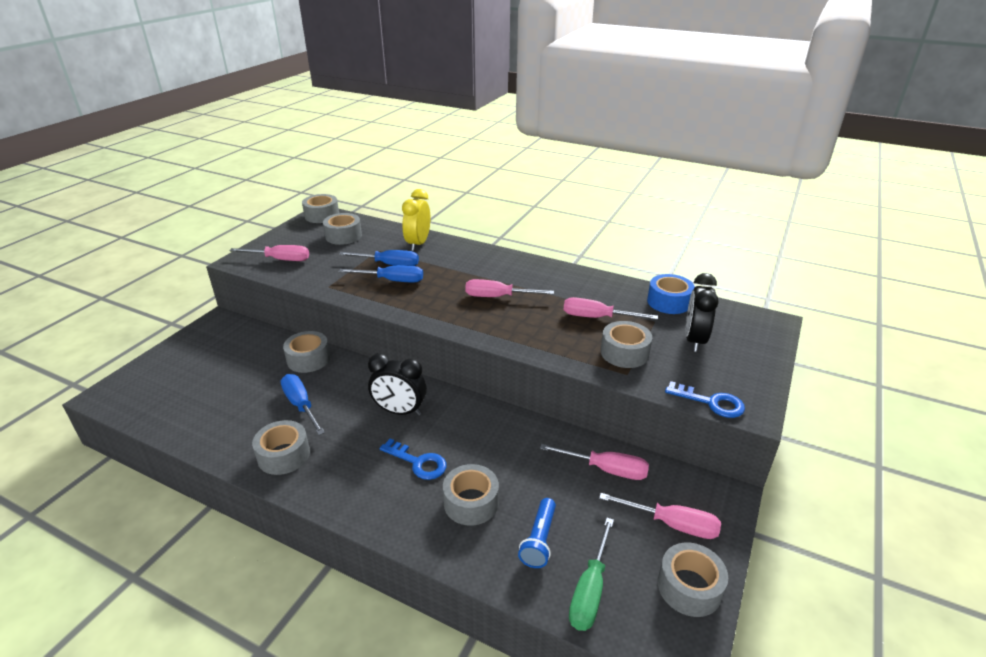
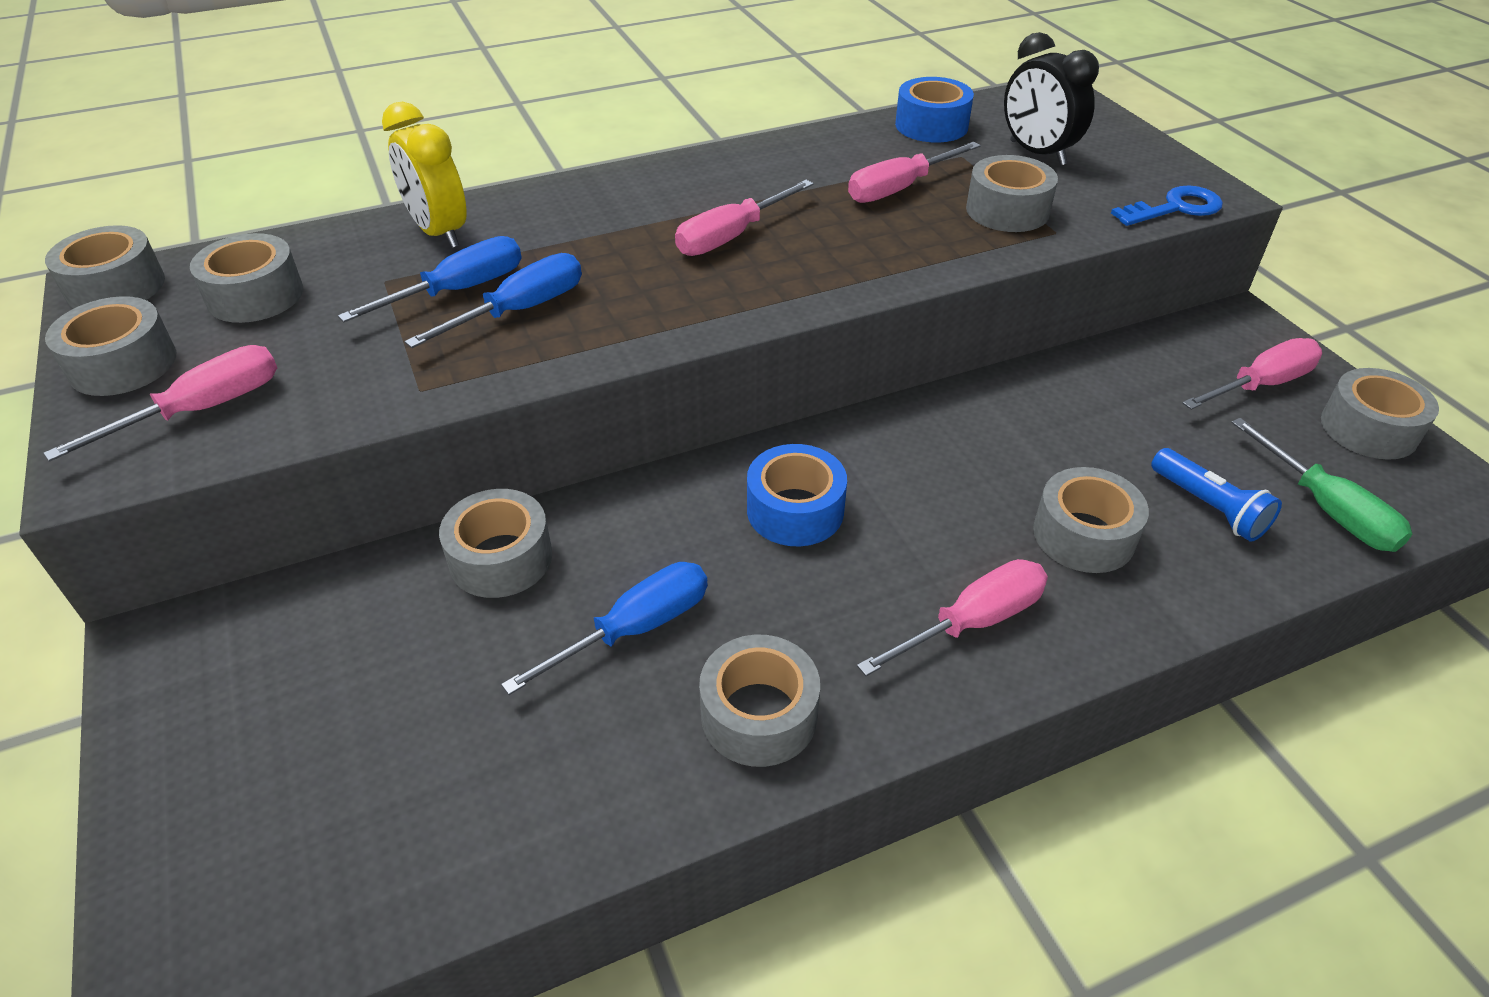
camera: 50 degrees left, 10 degrees up
blue screwdriver [281,374,325,435] -> blue screwdriver turned 135 degrees clockwise [501,562,708,695]
black clock [368,353,427,416] -> blue tape [747,444,847,546]
blue key [379,439,447,480] -> none
pink screwdriver [540,444,649,480] -> pink screwdriver moved to [857,559,1048,676]
none -> grey tape [45,296,176,396]

